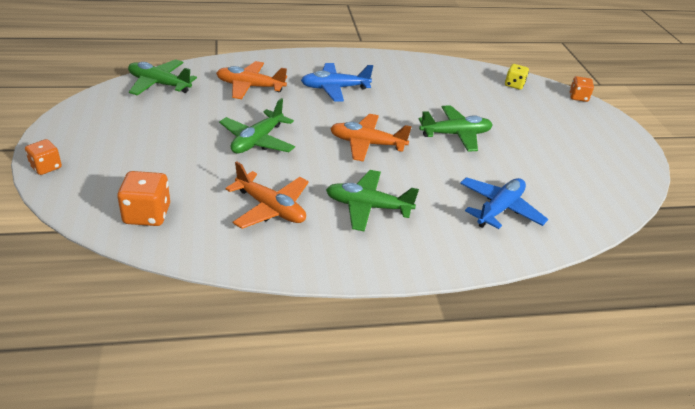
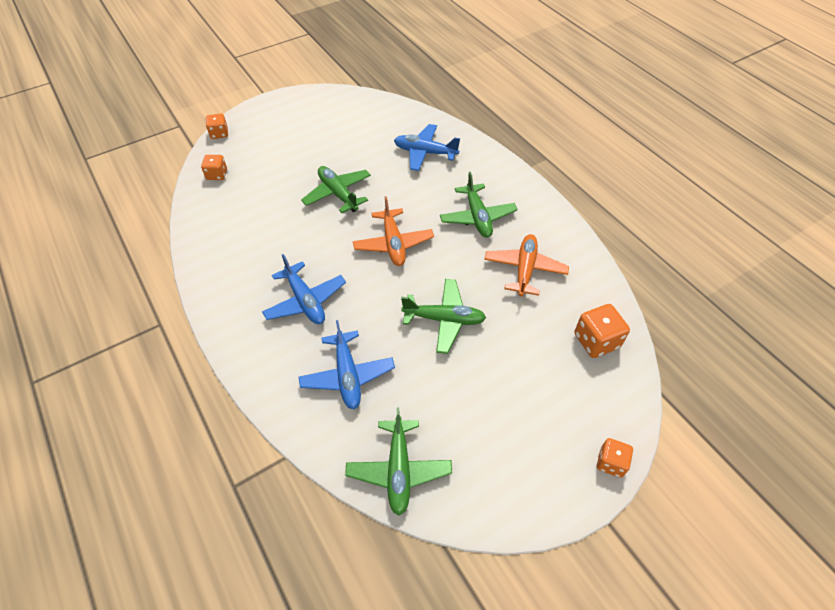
camera: 110 degrees left, 15 degrees up
orange plane [216,61,287,99] -> blue plane [299,320,395,409]
yellow dice [505,64,529,90] -> orange dice [201,155,227,180]

